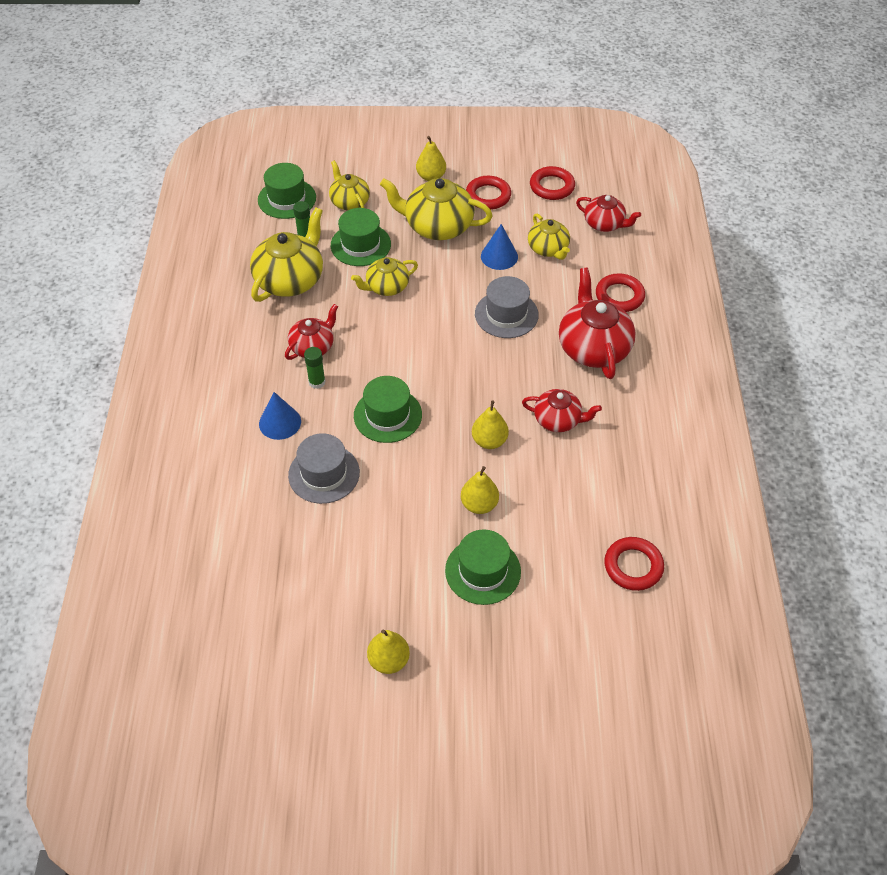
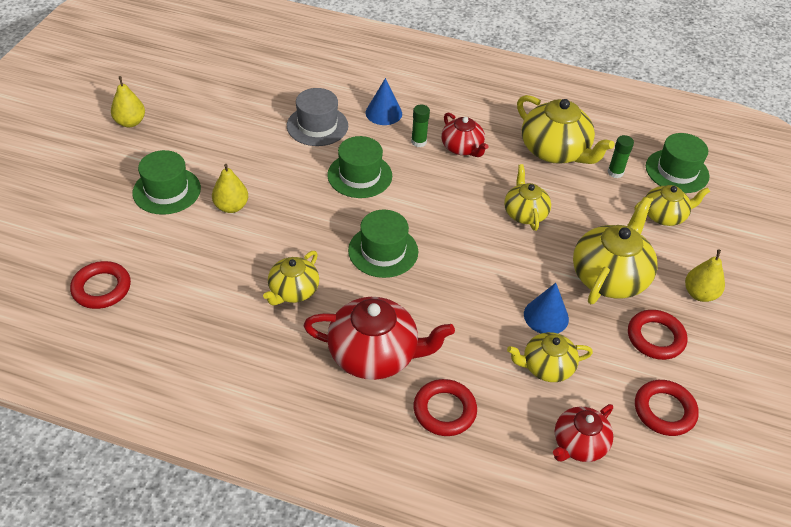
camera: 105 degrees right, 5 degrees down
green hat [331,208,391,266] -> green hat moved to [348,210,418,278]
yellow pear [472,400,509,449] -> none
grey hat [475,276,539,338] -> none
red teapot [522,389,602,432] -> yellow teapot [263,251,319,306]

